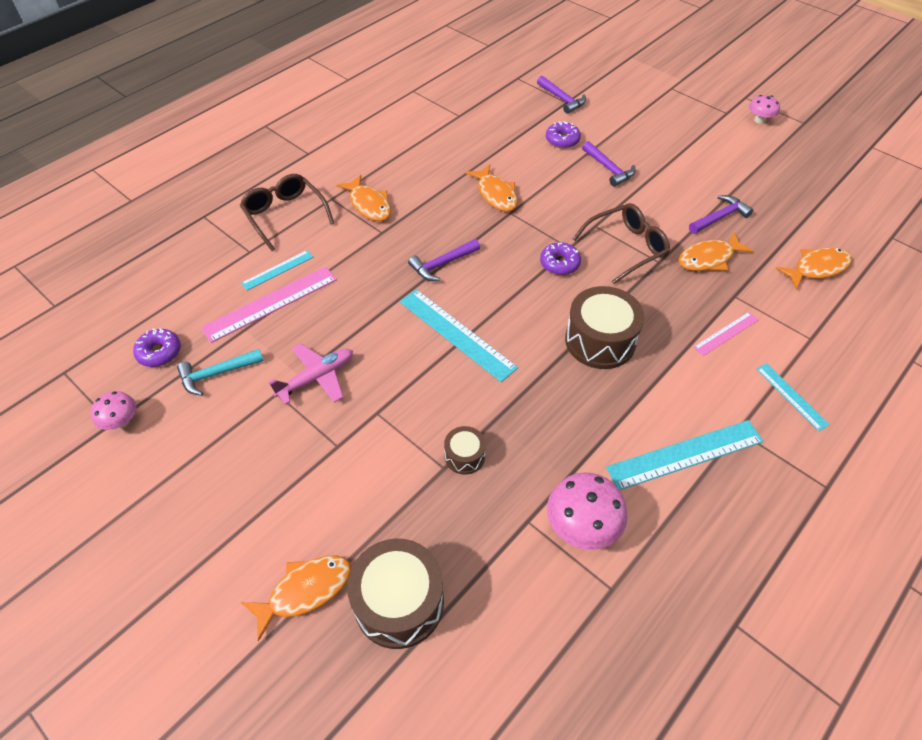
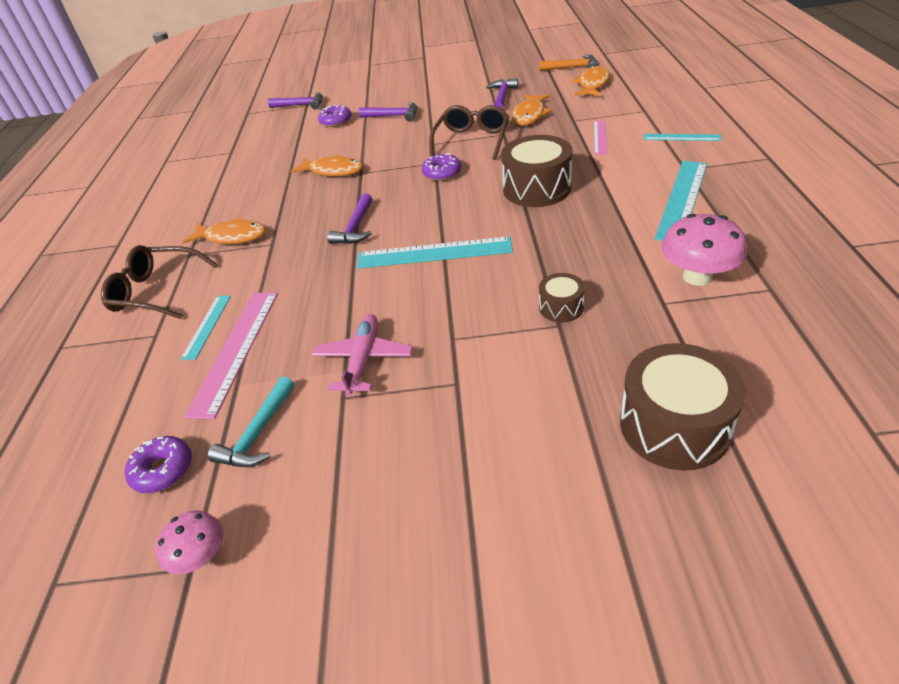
camera: 40 degrees left, 10 degrees down
orange fish [241,555,351,641] -> none
pink mushroom [749,95,780,124] -> none
none -> orange hammer [539,55,598,71]

